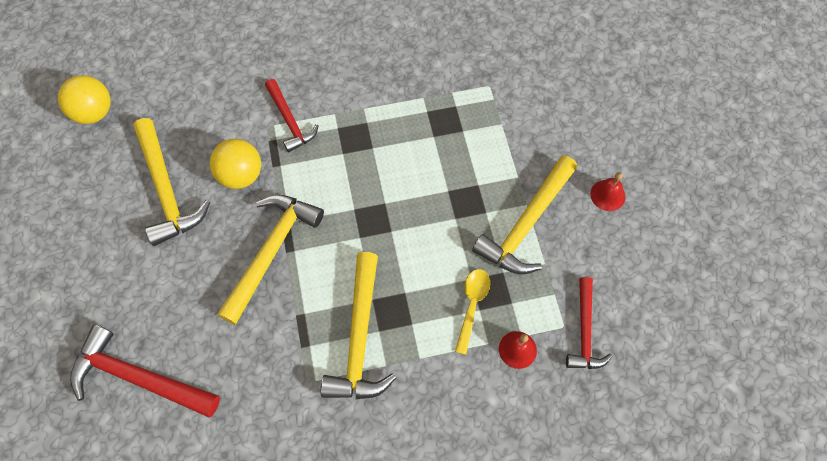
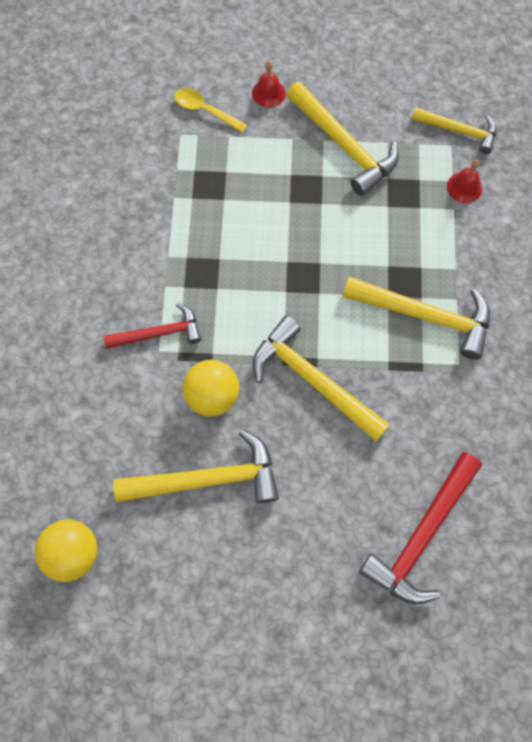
camera: 75 degrees left, 5 degrees up
yellow spoon [455,269,490,355] -> yellow spoon moved to [174,88,248,133]
red hammer [566,277,613,369] -> yellow hammer [411,107,497,154]
red bell [590,172,625,211] -> red bell moved to [252,61,286,107]

